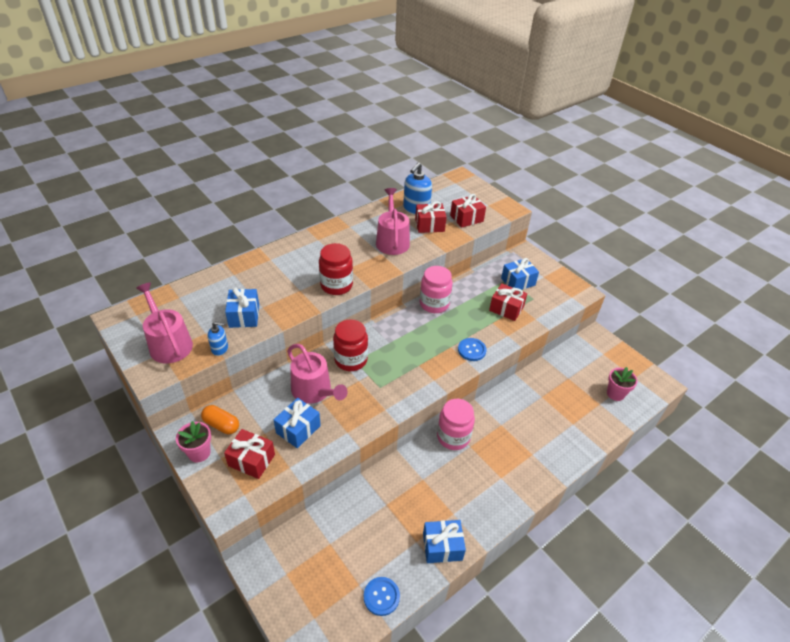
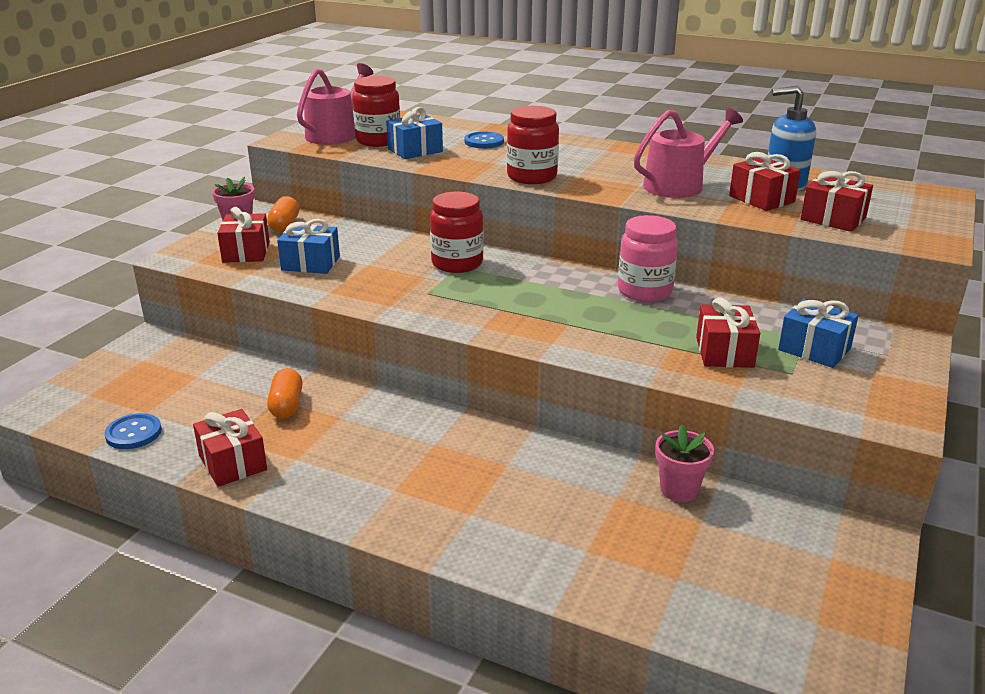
camera: 65 degrees right, 15 degrees down
blue soap dispenser [208,322,228,356] -> none
pink watering can [287,344,348,404] -> none
blue gift [423,520,466,563] -> red gift [193,409,267,487]
pink jar [437,399,475,450] -> none
blue button [458,338,487,361] -> blue button moved to [464,132,504,148]
pink flower pot [607,367,637,401] -> pink flower pot moved to [655,424,714,502]
none -> orange capsule [267,368,302,419]
none -> red jar [352,76,400,147]

